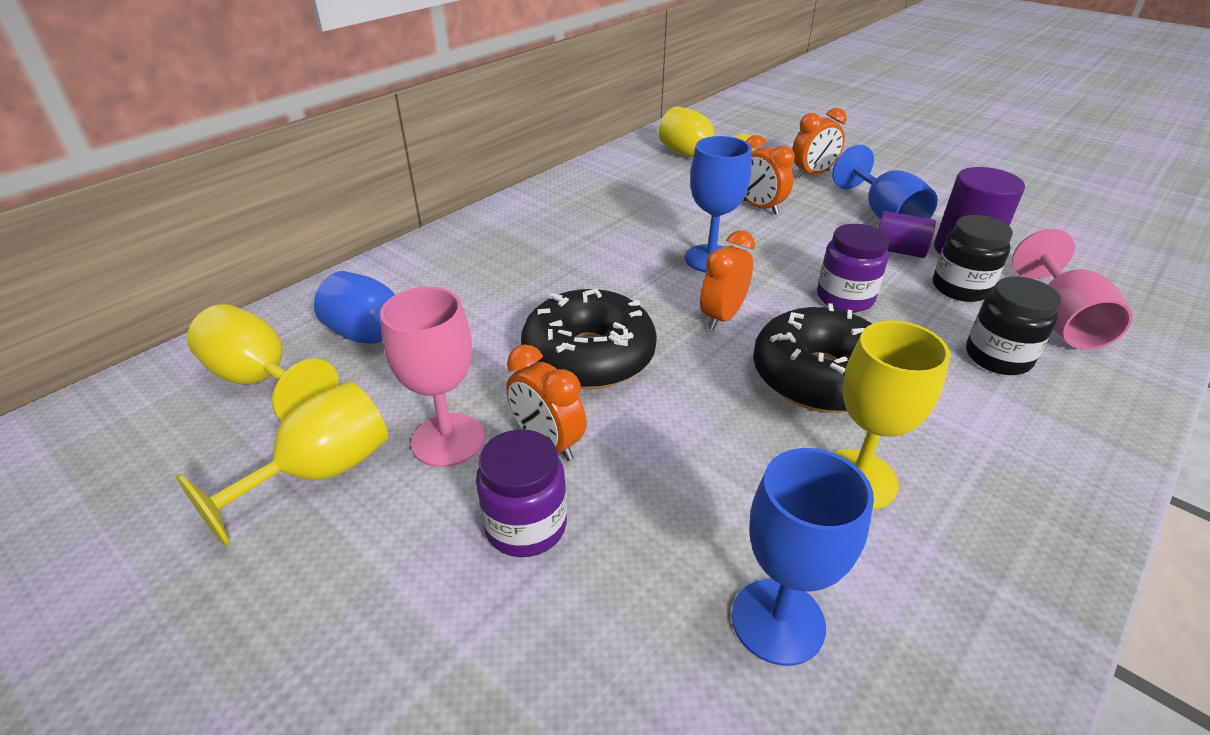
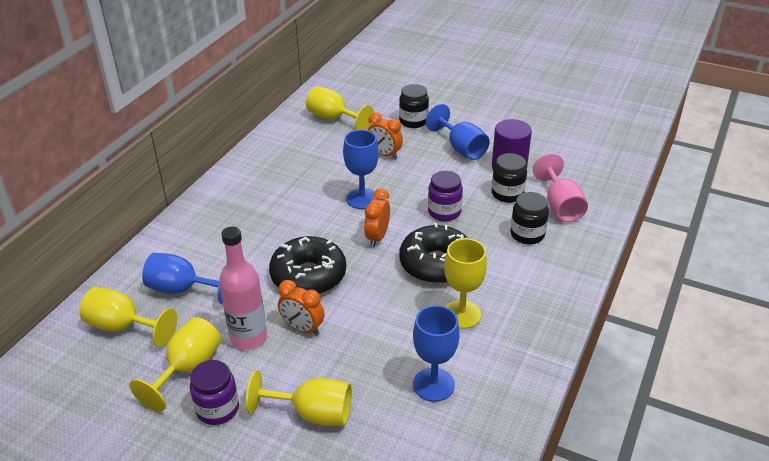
camera: 15 degrees left, 0 degrees up
pink goblet [380,287,484,467] -> pink bottle [219,226,267,350]
purple jar [476,429,567,557] -> purple jar moved to [190,360,239,425]
orange clock [792,108,847,178] -> black jar [399,84,429,128]
purple cylinder [878,211,936,258] -> none
none -> yellow goblet [246,370,352,426]

